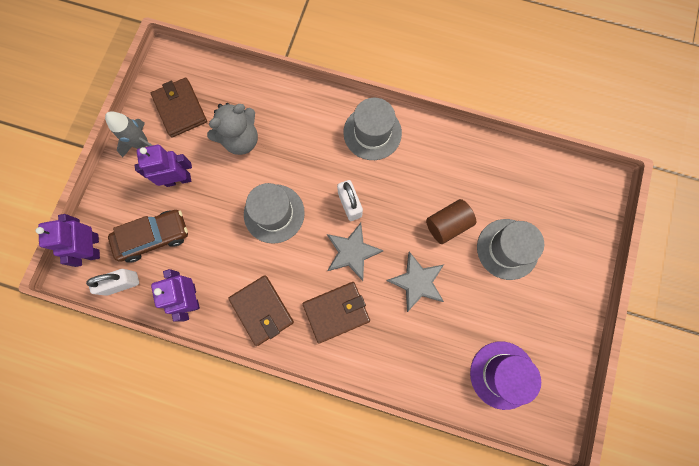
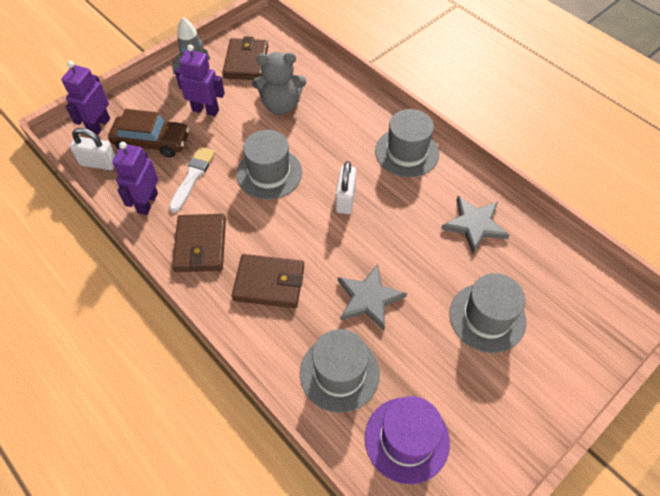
camera: 30 degrees right, 20 degrees down
grey star [327,223,384,281] -> grey star moved to [441,196,510,254]
brown cylinder [426,199,476,244] -> none
none -> white brush [169,147,215,213]
none -> grey hat [300,329,380,413]

